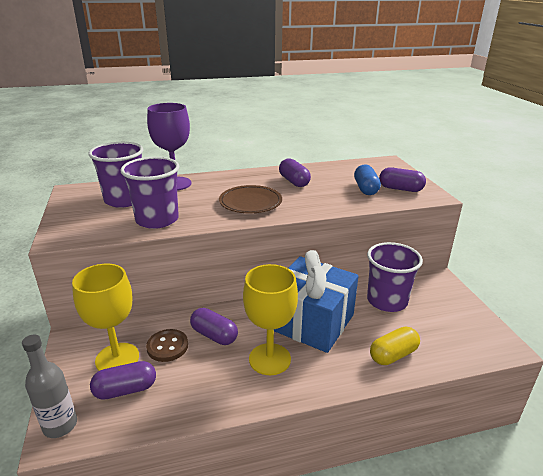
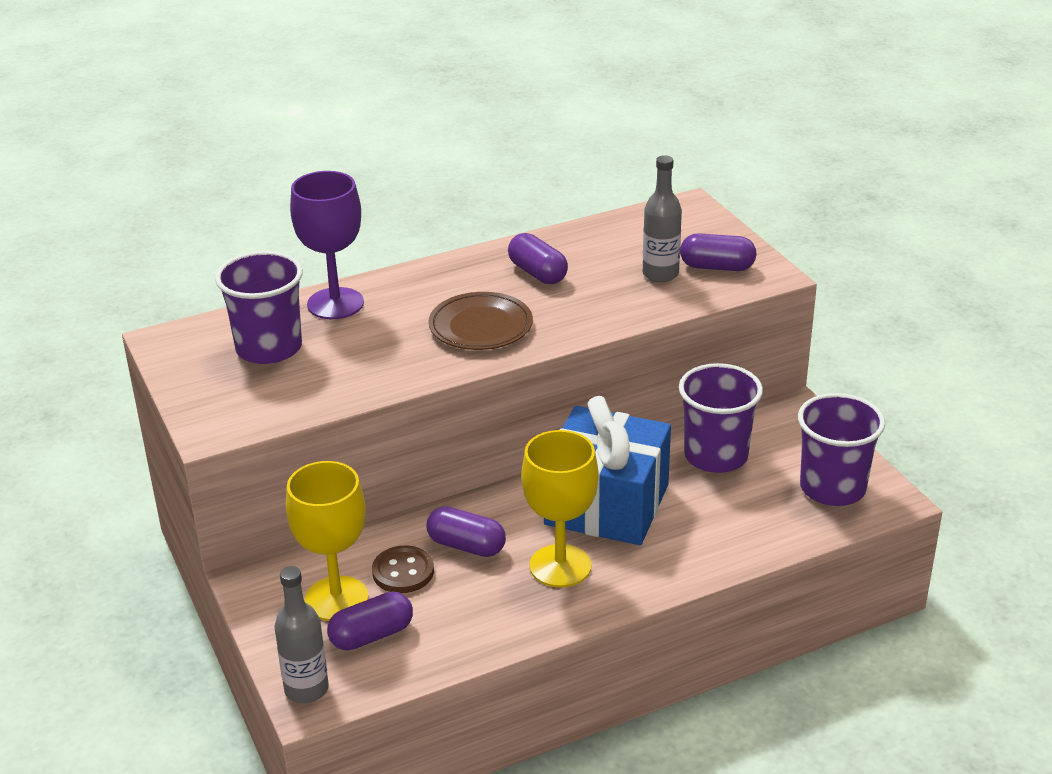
camera: 10 degrees left, 5 degrees up
purple cup [120,157,179,229] -> purple cup moved to [798,393,885,506]
blue capsule [354,165,381,195] -> grey bottle [643,155,682,282]
yellow capsule [370,326,420,365] -> none

